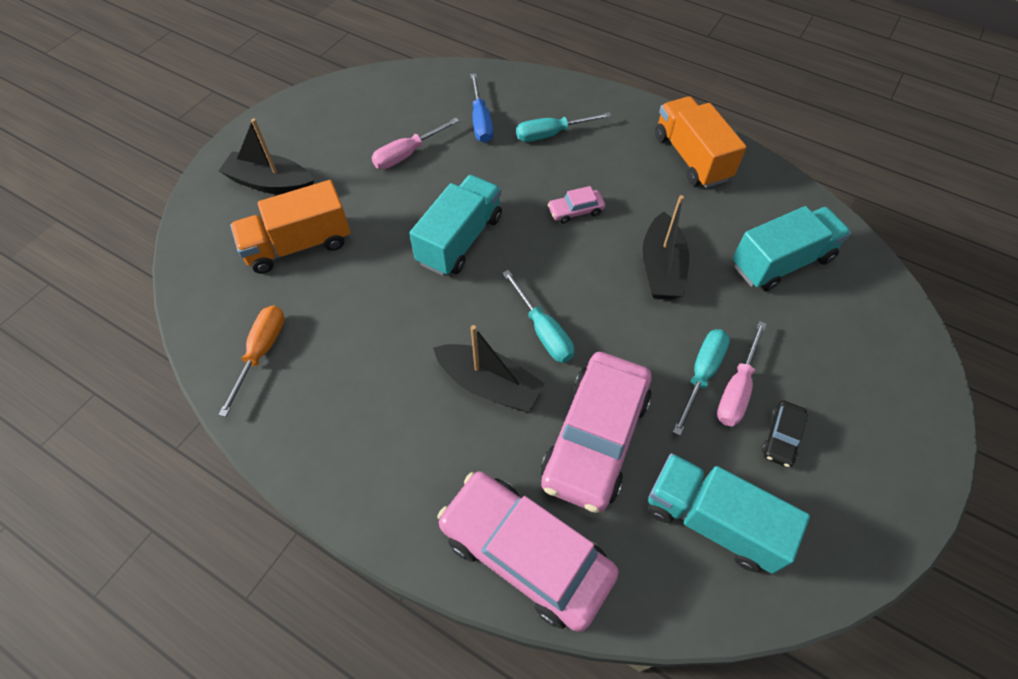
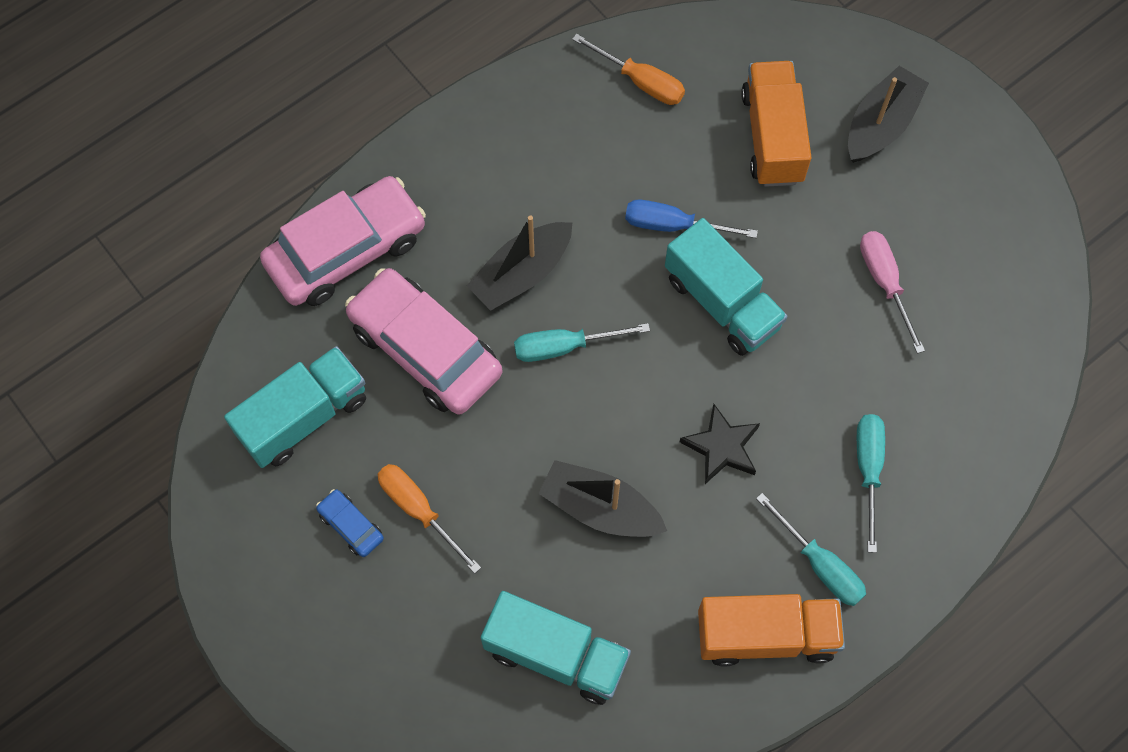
camera: 110 degrees right, 10 degrees up
blue screwdriver [470,73,493,143] -> blue screwdriver moved to [625,200,758,238]
pink car [548,186,605,224] -> black star [680,404,760,484]
turquoise screwdriver [673,329,730,436] -> turquoise screwdriver moved to [756,493,866,606]
pink screwdriver [717,321,766,427] -> orange screwdriver [378,464,481,574]
turquoise truck [733,206,851,292] -> turquoise truck turned 60 degrees counterclockwise [481,591,631,705]
black car [762,400,808,468] -> blue car [316,489,384,557]

